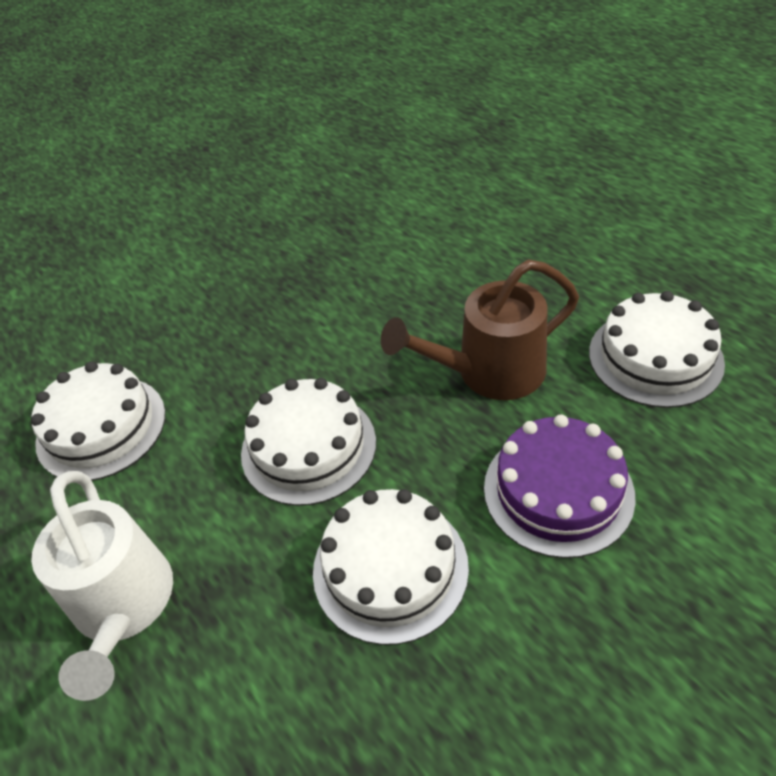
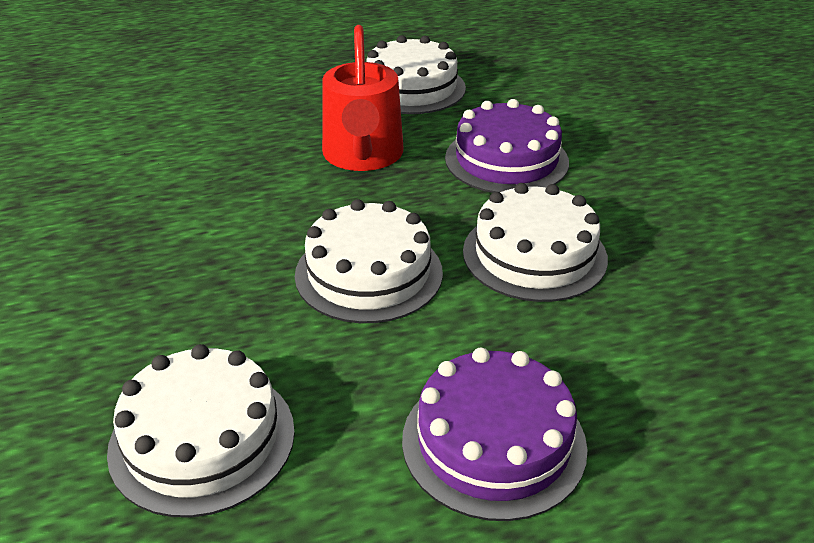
camera: 75 degrees left, 10 degrees down
white watering can [31,471,173,701] -> purple cake [402,348,587,521]
brown watering can [381,260,579,400] -> red watering can [322,25,404,171]

